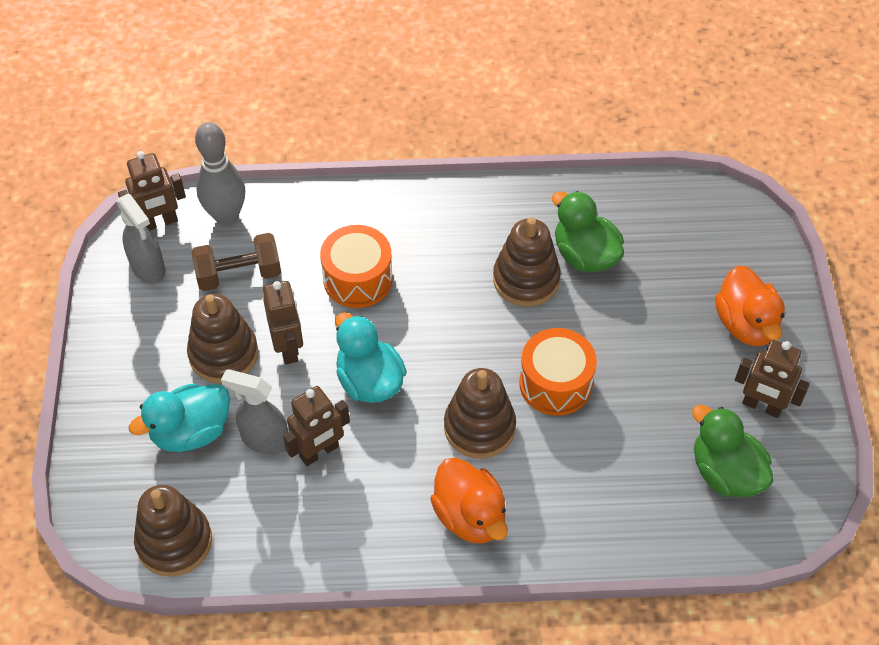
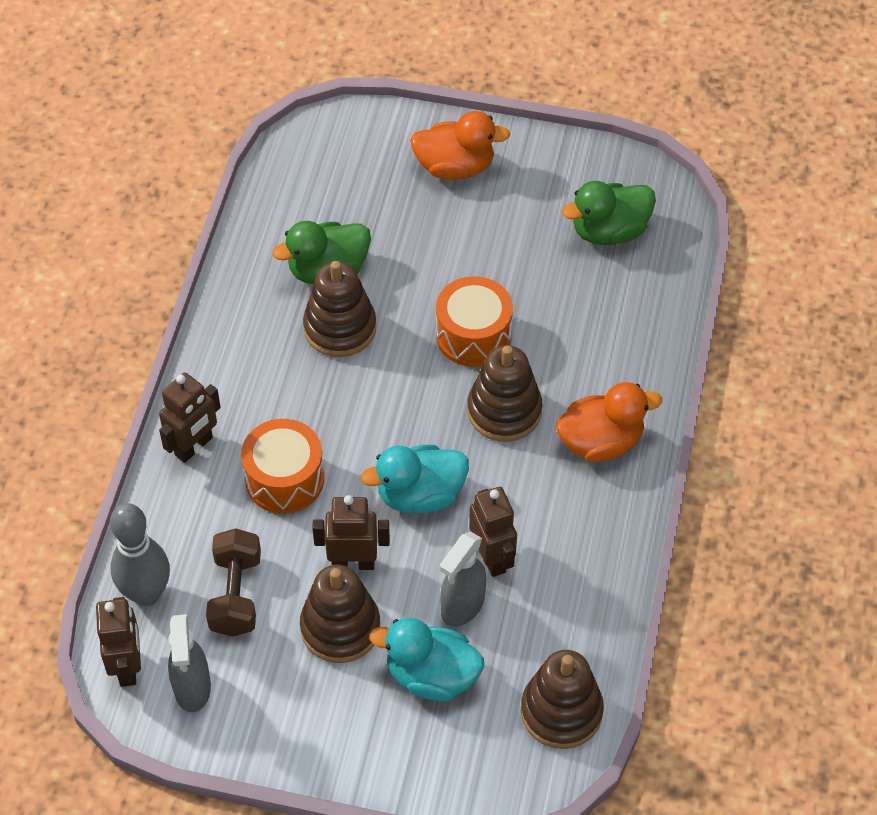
camera: 75 degrees left, 0 degrees up
grey spray bottle [117,194,165,284] -> grey spray bottle turned 105 degrees clockwise [168,614,211,712]
turquoise duck [129,383,230,452] -> turquoise duck turned 120 degrees clockwise [369,618,484,701]
brown robot [735,340,810,418] -> brown robot moved to [159,372,221,463]

